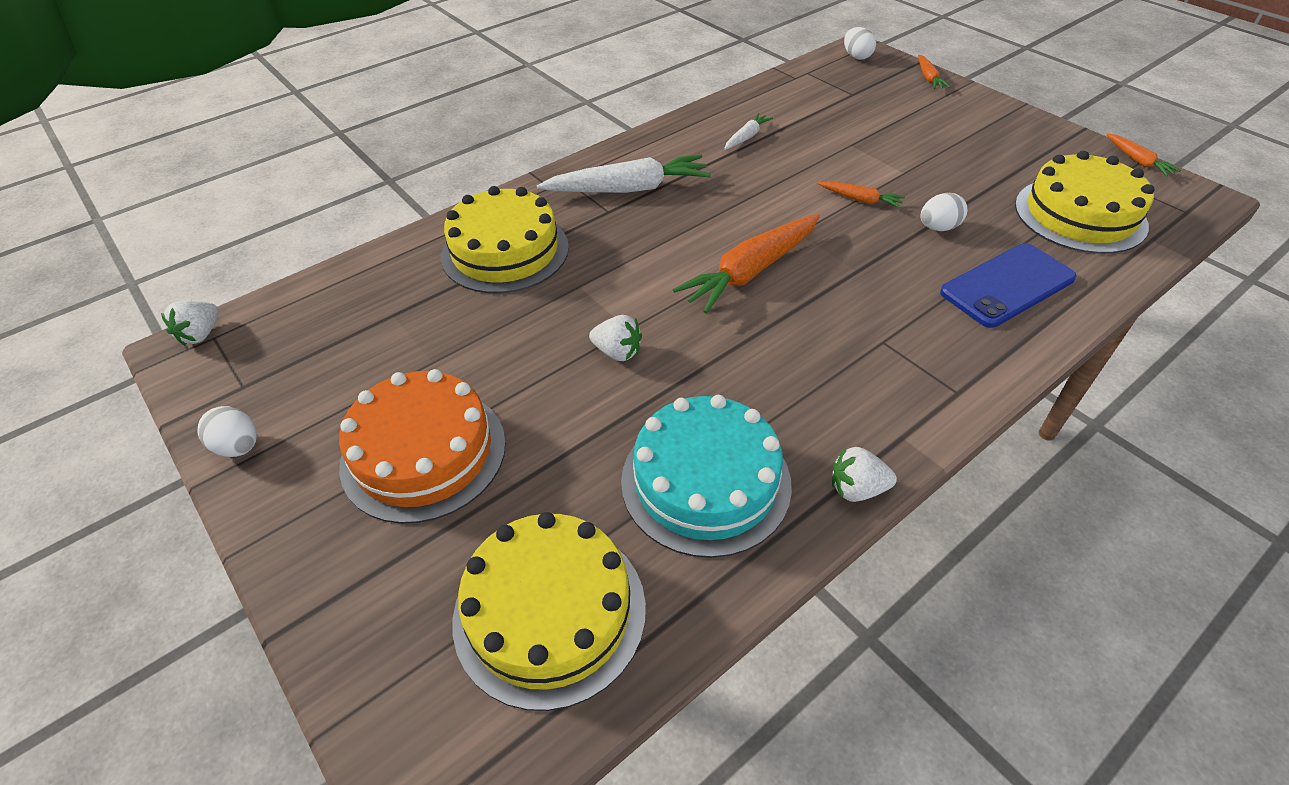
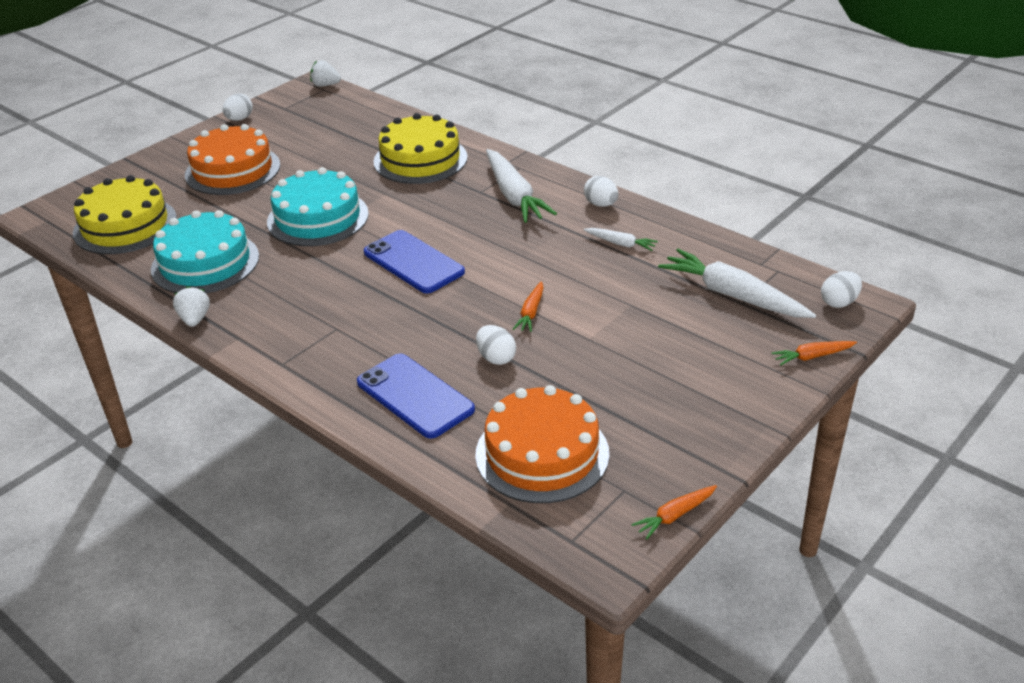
camera: 80 degrees right, 10 degrees down
white strawberry [589,315,642,361] -> turquoise cake [267,167,369,246]
orange carrot [673,214,820,314] -> blue phone [364,230,465,293]
yellow cake [1015,151,1155,254] -> orange cake [475,385,609,503]
none -> white egg [584,176,618,207]
none -> white carrot [658,249,816,318]

